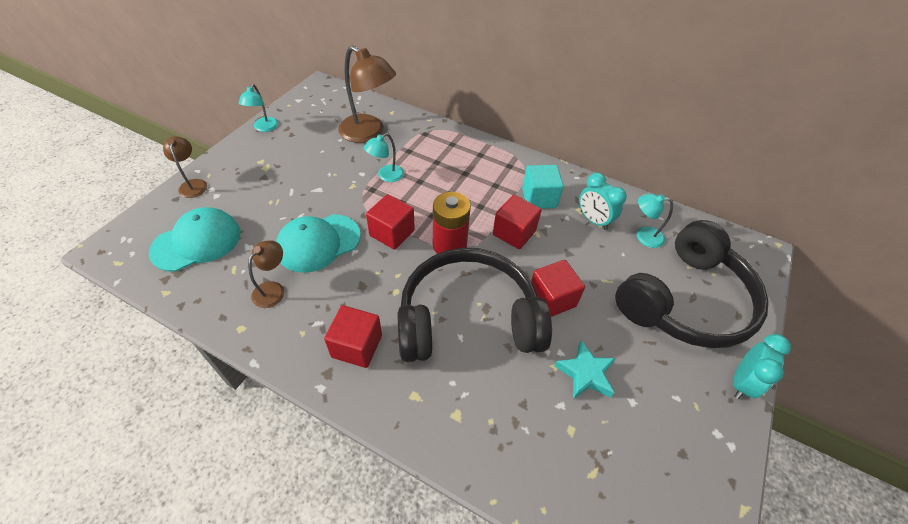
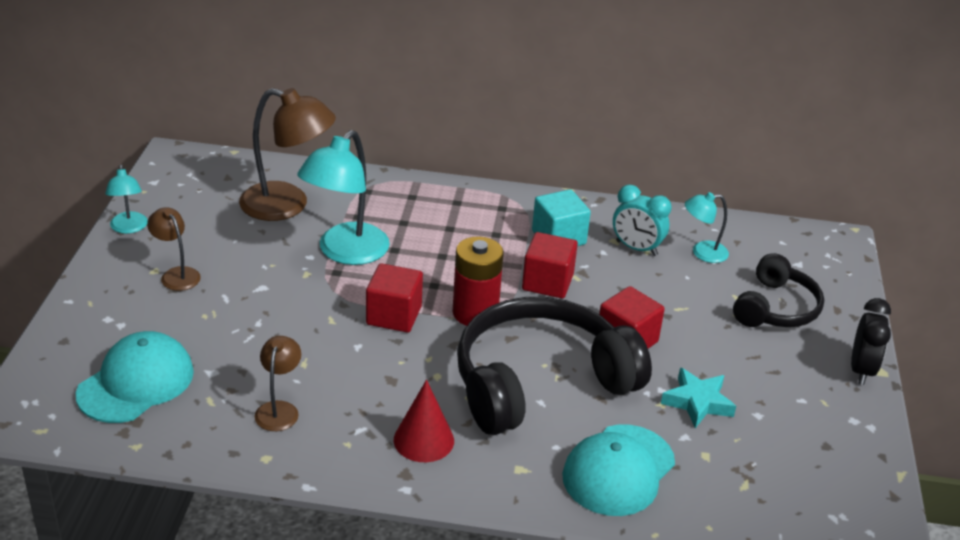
camera: 20 degrees left, 15 degrees down
brown lamp [163,136,207,198] -> brown lamp moved to [147,207,201,291]
turquoise cap [276,214,361,273] -> turquoise cap moved to [562,424,675,516]
red cube [324,305,382,368] -> red cone [394,380,454,462]
turquoise lamp [364,133,404,182] -> turquoise lamp [297,130,390,265], size x1.89
black headphones [615,220,769,348] -> black headphones [733,253,824,327], size x0.56
turquoise clock [733,334,791,399] -> black clock [851,298,891,385]

